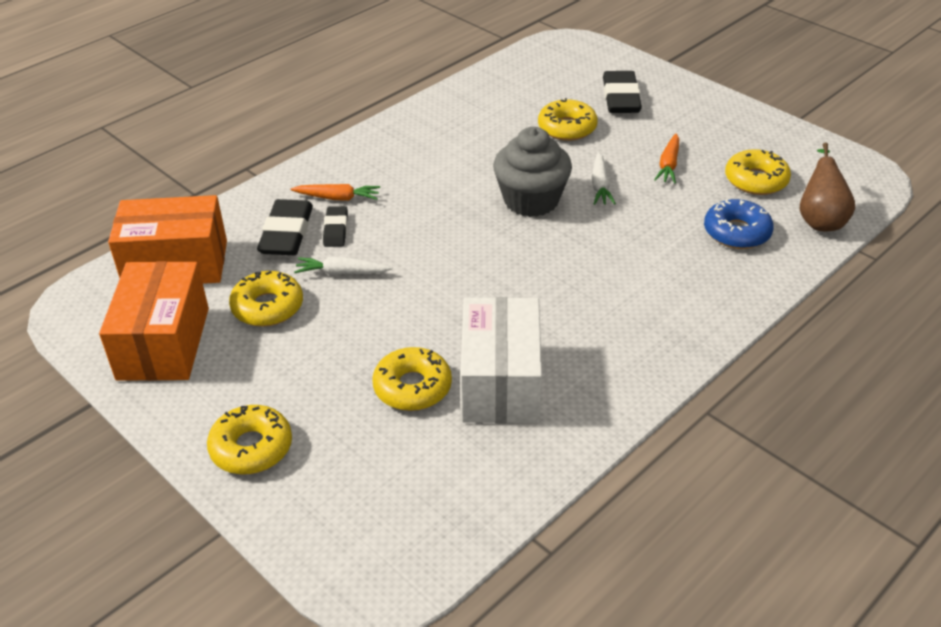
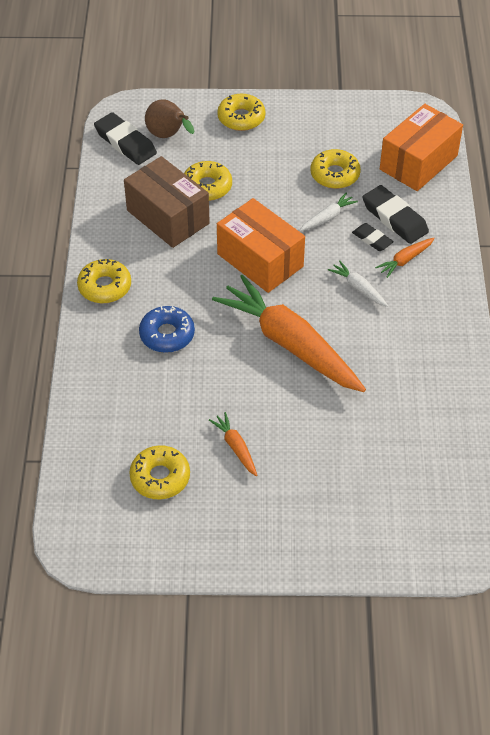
camera: 135 degrees right, 10 degrees up
orange box [99,261,209,381] -> orange box moved to [217,198,305,293]
white box [460,297,542,423] -> brown box [124,156,210,248]
grey cupcake [493,127,572,217] -> orange carrot [212,275,366,392]
yellow donut [538,98,598,141] -> yellow donut moved to [77,259,131,303]
white carrot [591,152,616,205] -> white carrot moved to [328,260,388,307]
black eraser [603,71,642,113] -> black eraser moved to [94,112,157,165]
blue donut [704,199,774,249] -> blue donut moved to [139,306,195,353]
brown pear [800,143,855,231] -> brown pear moved to [145,99,194,138]

